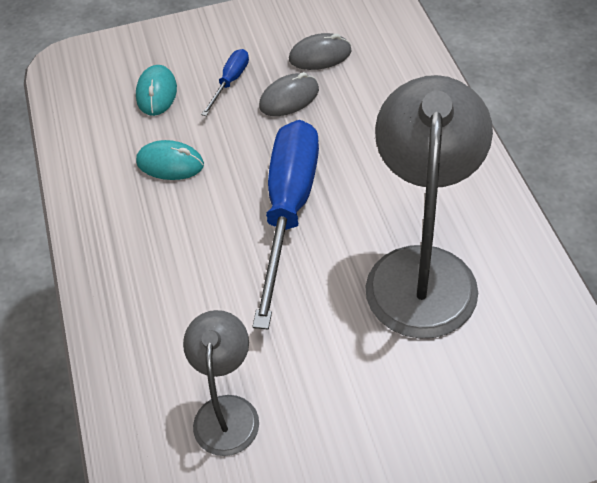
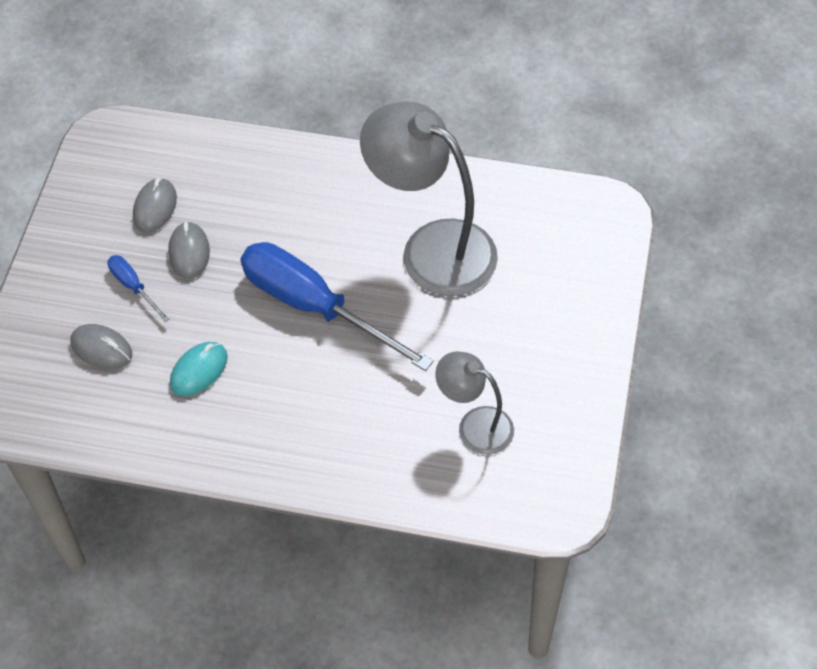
camera: 65 degrees left, 5 degrees up
turquoise mouse [136,65,177,116] -> grey mouse [70,324,132,369]

